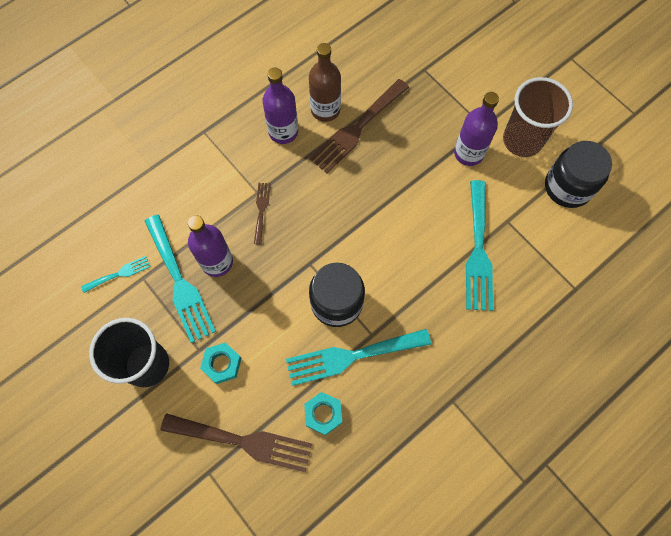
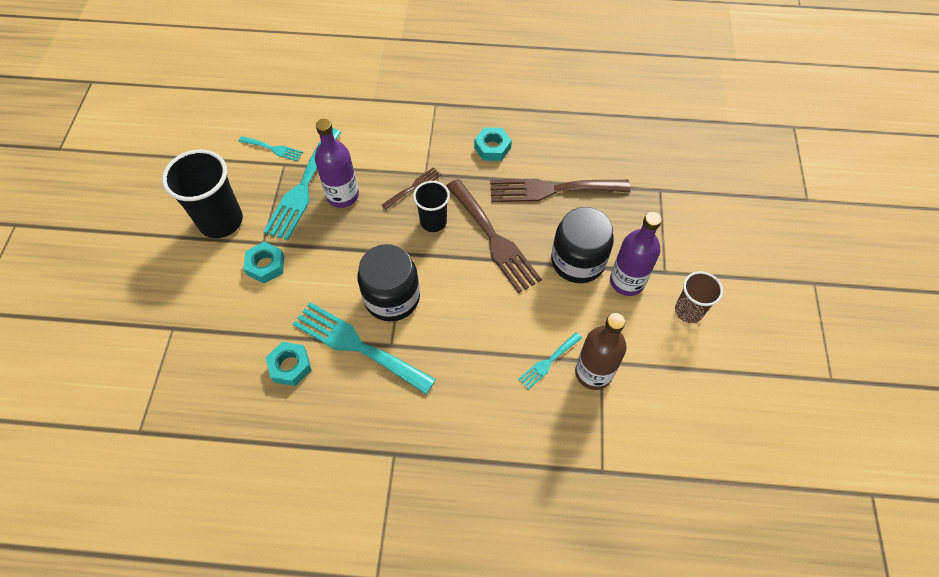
camera: 45 degrees right, 10 degrees down
brown fork [161,413,312,472] -> brown fork moved to [446,179,542,293]
purple bottle [262,67,298,144] -> turquoise nut [474,128,512,161]
brown bottle [309,43,341,122] -> brown bottle moved to [575,313,627,390]
turquoise fork [466,180,493,311] -> turquoise fork [518,332,582,390], size x0.50
brown cup [503,77,573,157] -> brown cup [675,271,723,323], size x0.60
black jar [545,141,612,208] -> black jar moved to [551,207,614,283]
none -> black cup [413,181,450,232]

